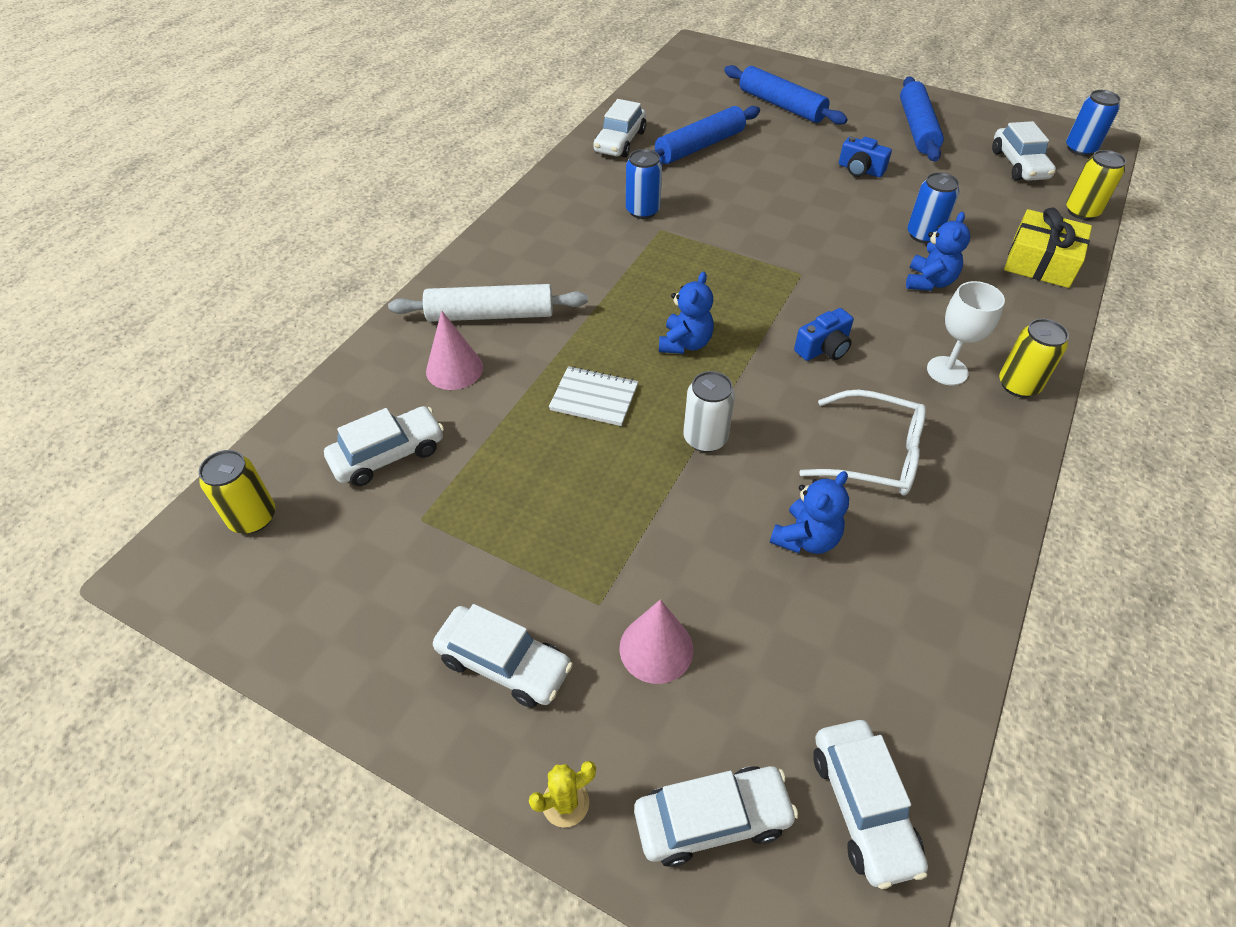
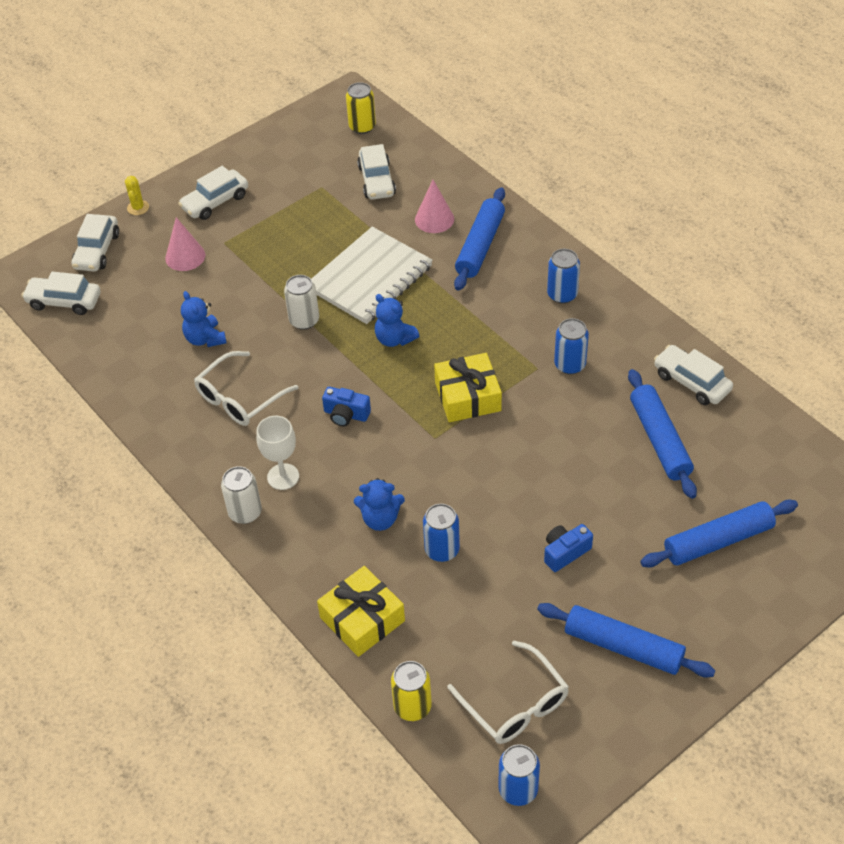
camera: 115 degrees right, 0 degrees up
white rolling pin [388,284,588,322] -> blue rolling pin [454,187,505,291]
white notebook [549,366,638,426] -> white notebook [311,227,433,324], size x1.96
blue camera [794,308,854,361] -> blue camera turned 60 degrees counterclockwise [322,387,371,426]
blue teddy bear [906,212,970,291] -> blue teddy bear turned 45 degrees counterclockwise [354,478,405,531]
white car [992,121,1056,181] -> white glasses [447,641,569,744]
yellow can [999,319,1069,397] -> white can [221,466,262,524]
none -> yellow gift [434,353,502,422]
none -> blue can [547,249,580,304]

